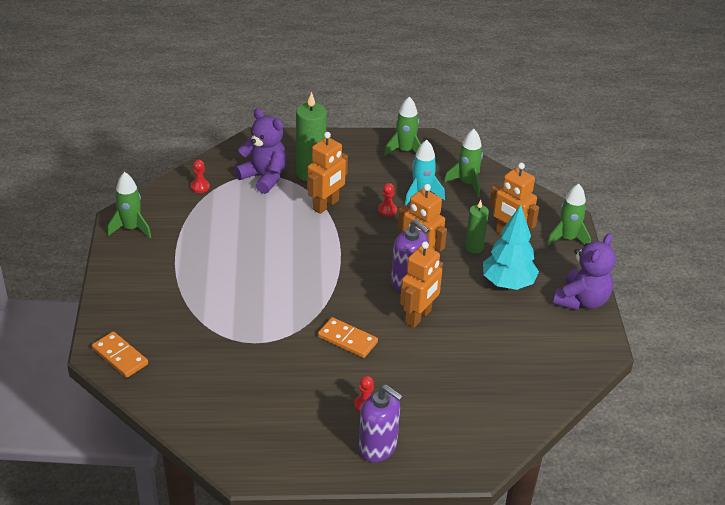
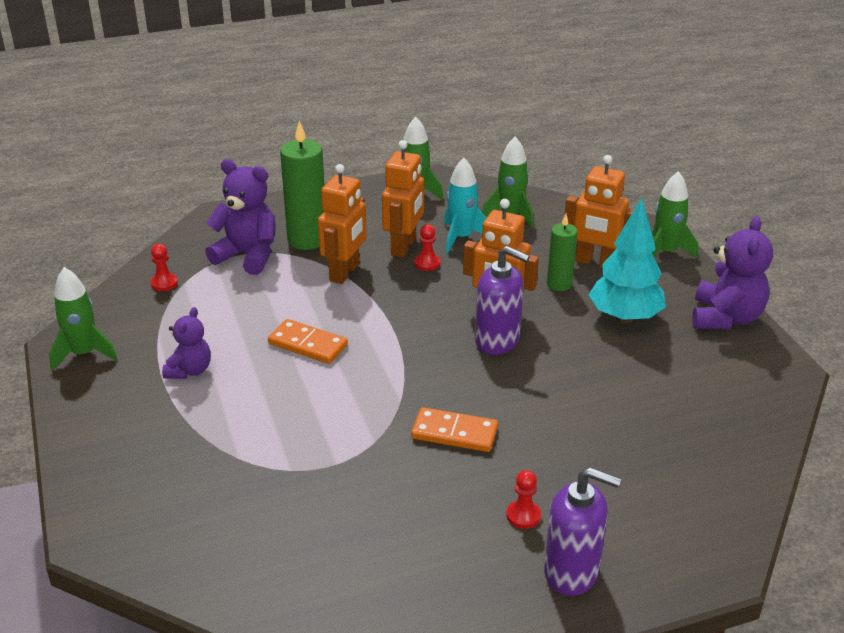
camera: 15 degrees left, 5 degrees down
orange domino [92,332,148,378] -> orange domino moved to [268,319,348,364]
orange robot [400,241,443,328] -> orange robot moved to [382,140,424,257]
none -> purple teddy bear [162,307,211,379]

